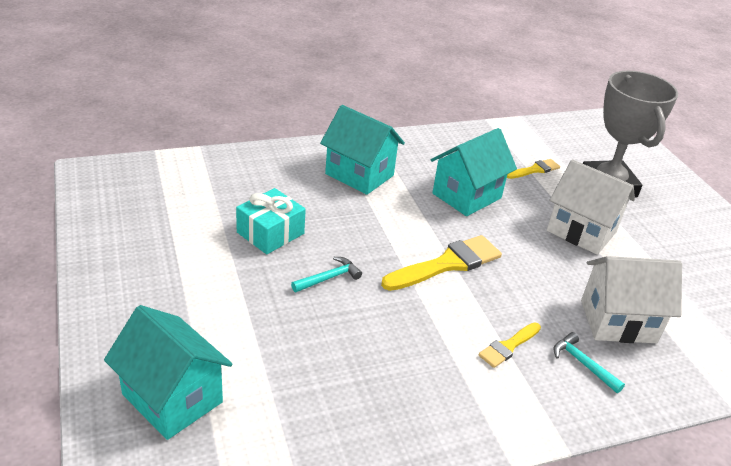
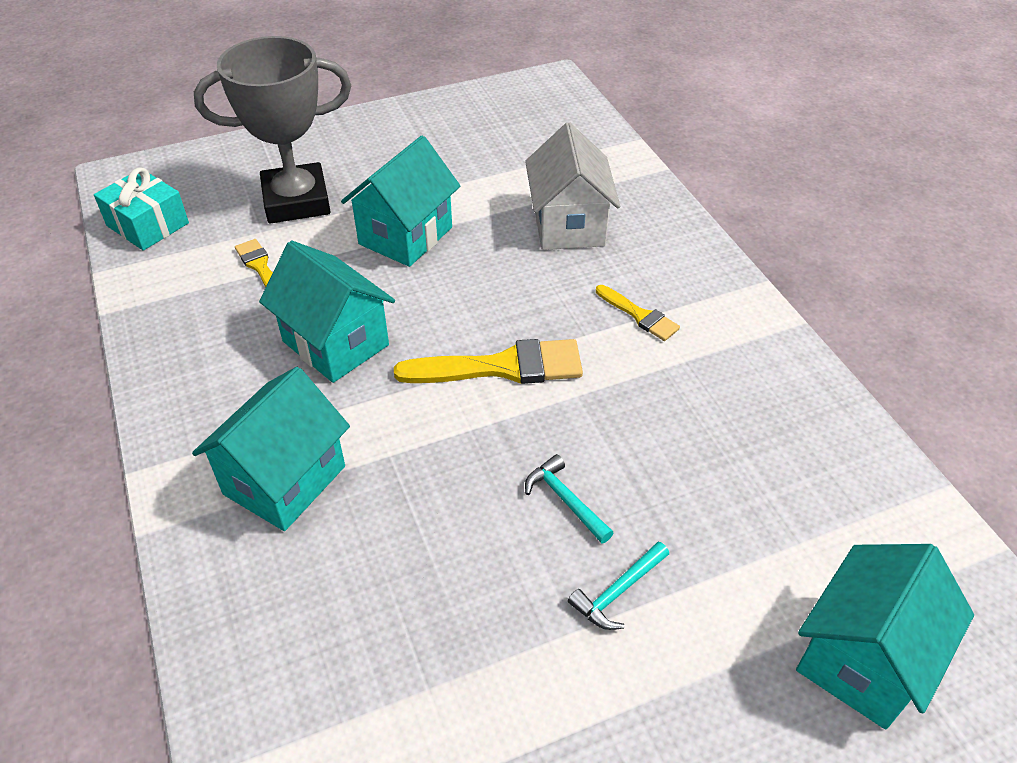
camera: 90 degrees left, 10 degrees up
turquoise gift [236,188,306,254] -> turquoise gift moved to [94,167,189,251]
yellow brush [381,235,502,291] -> yellow brush turned 120 degrees clockwise [394,339,583,384]
white house [547,159,635,255] -> turquoise house [341,136,460,267]
turquoise hammer [554,332,625,393] -> turquoise hammer moved to [568,542,669,630]

